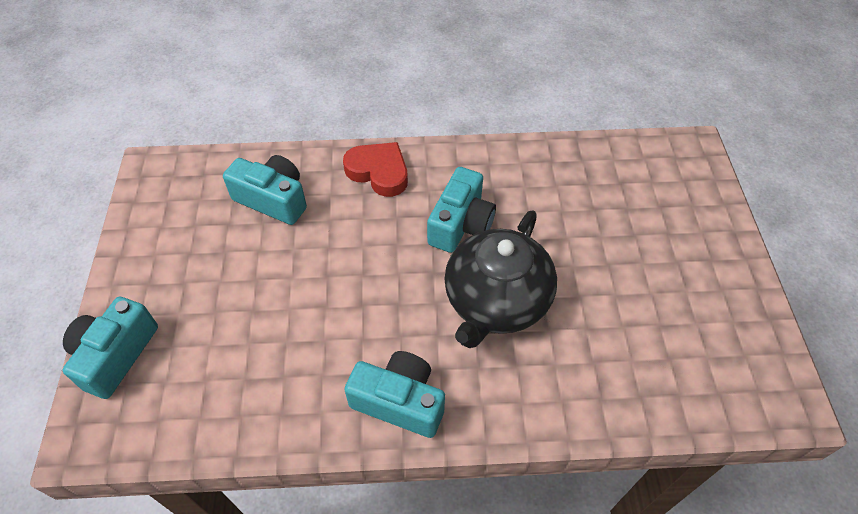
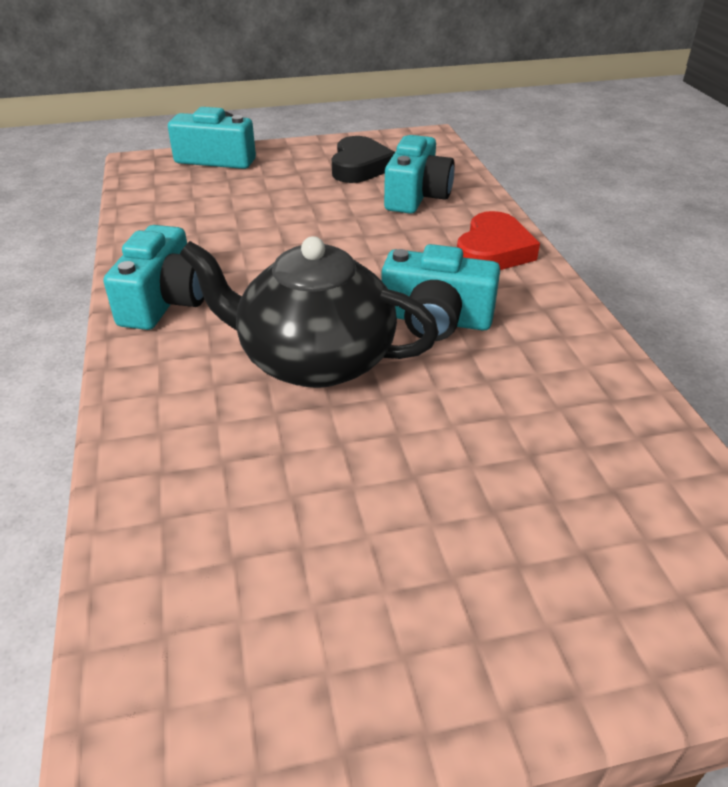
camera: 80 degrees right, 15 degrees down
none -> black heart [332,136,395,183]

